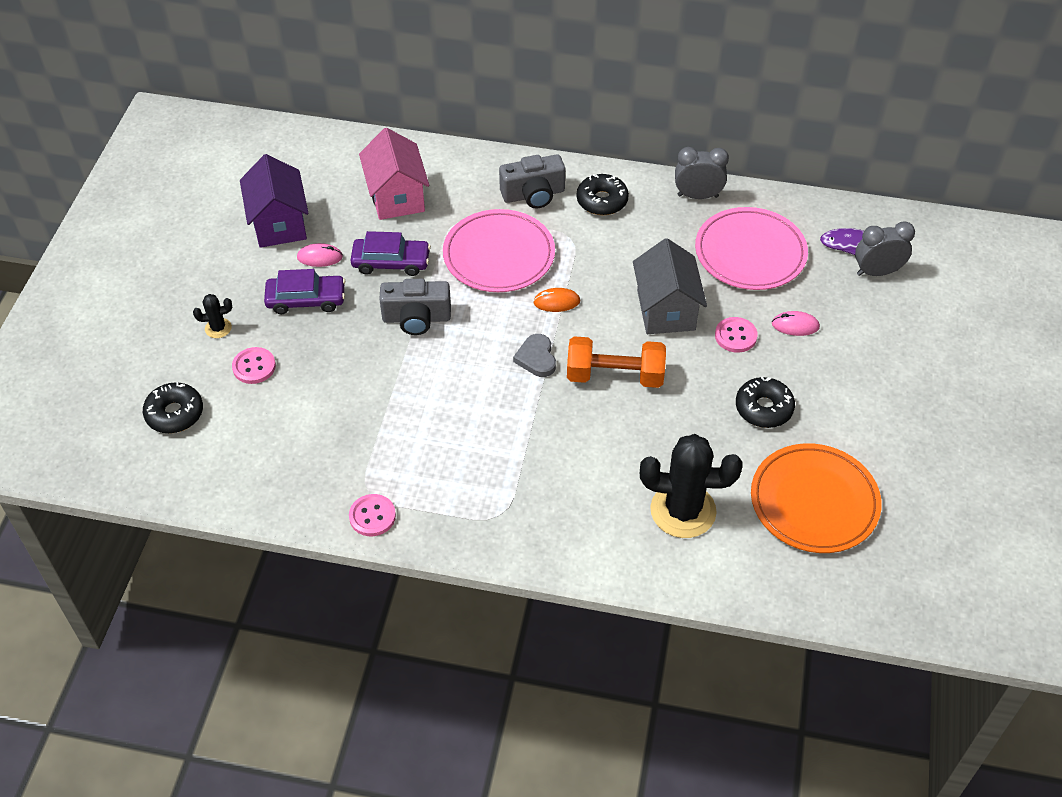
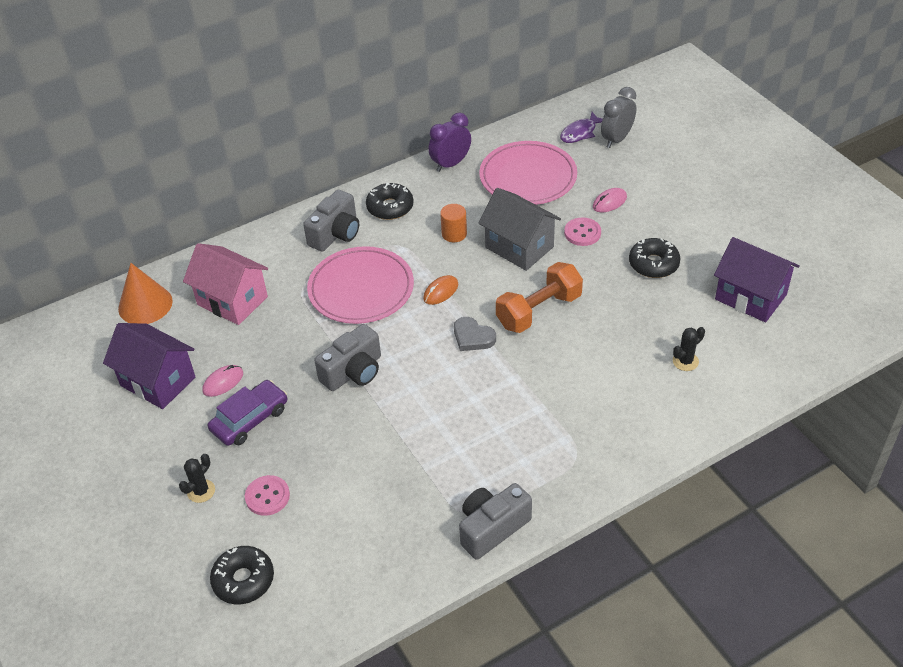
camera: 40 degrees left, 5 degrees down
pink button [349,494,396,536] -> grey camera [459,483,532,560]
purple car [350,231,431,276] -> none
black cactus [640,434,743,538] -> black cactus [673,327,705,371], size x0.45
grey clock [675,147,729,199] -> purple clock [428,113,471,172]
orange plate [751,443,882,553] -> purple house [714,237,800,322]
none -> orange cone [118,263,173,324]
none -> orange cylinder [440,204,467,242]

